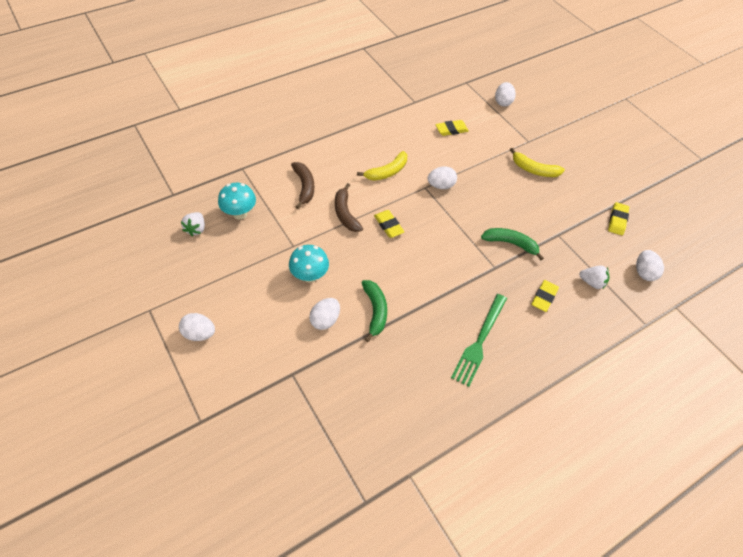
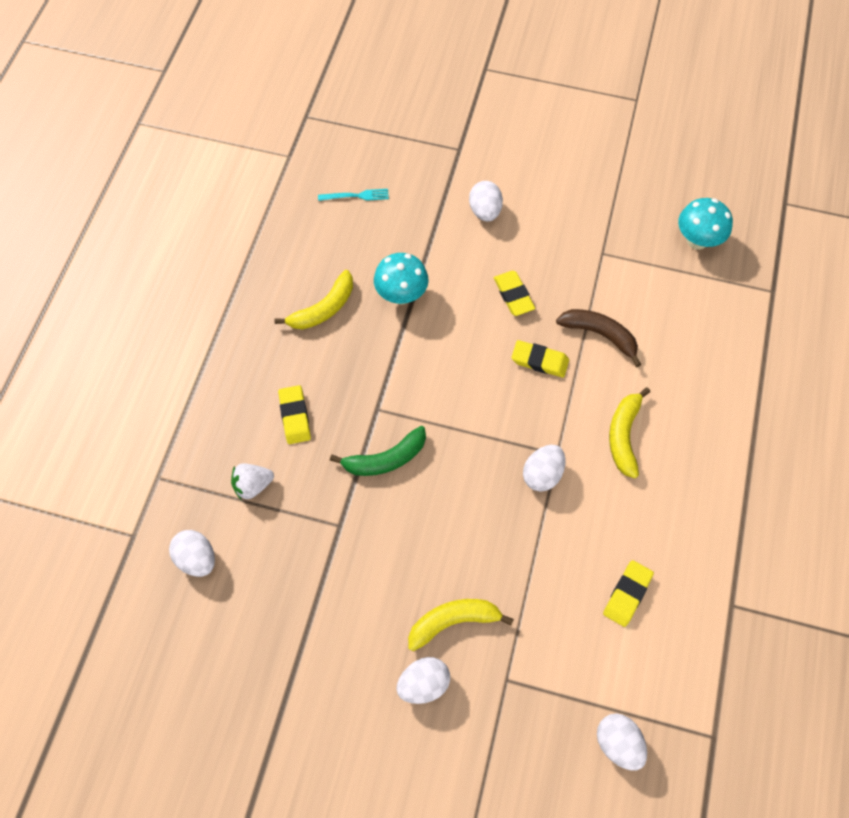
camera: 140 degrees right, 10 degrees up
white egg [179,313,215,341] -> white egg moved to [396,657,450,704]
white strawberry [181,212,205,237] -> none
turquoise mushroom [289,245,329,283] -> turquoise mushroom moved to [374,253,429,305]
brown banana [291,162,314,209] -> none
green banana [362,280,387,342] -> none
green fork [451,294,507,387] -> yellow banana [275,270,353,329]
yellow eraser [608,202,629,235] -> yellow eraser moved to [494,271,535,316]
none -> turquoise fork [318,189,389,201]

